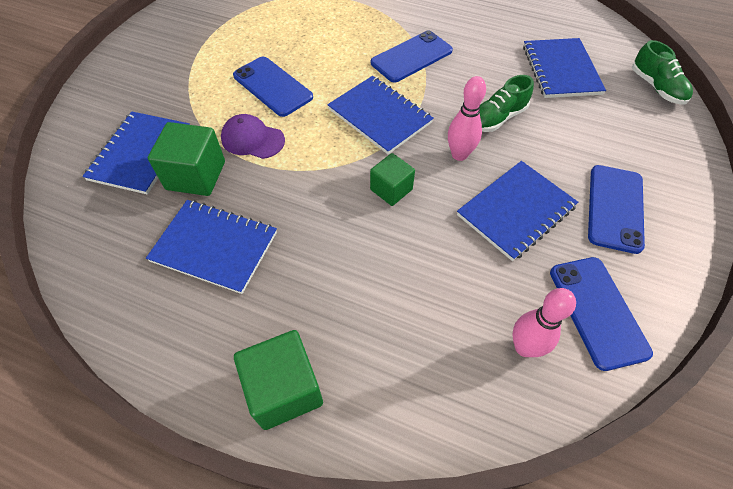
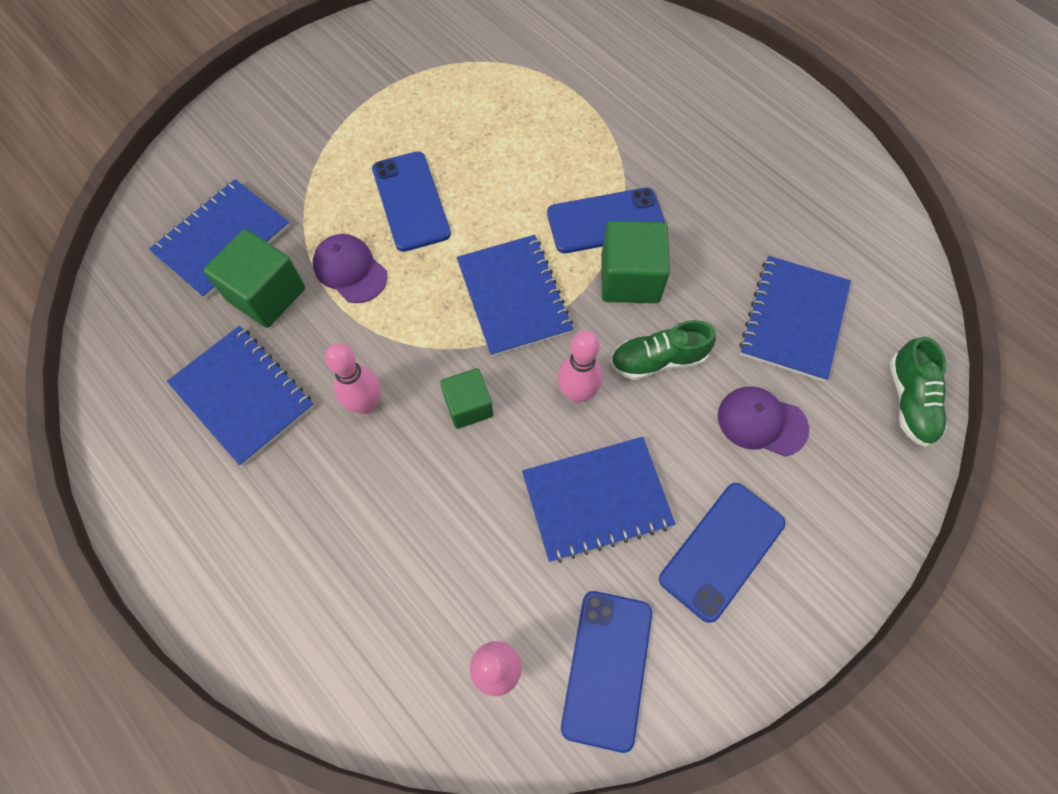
camera: 25 degrees right, 10 degrees up
green cube [234,330,323,430] -> green cube moved to [601,221,670,303]
none -> pink bowling pin [325,343,381,414]
none -> purple cap [718,387,809,457]

